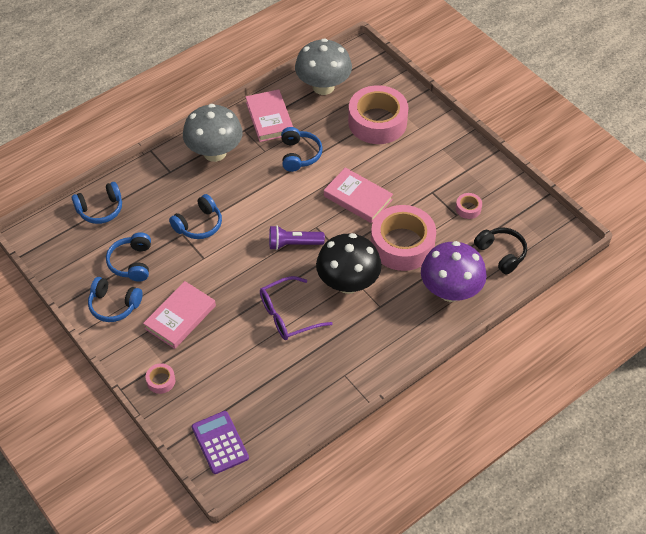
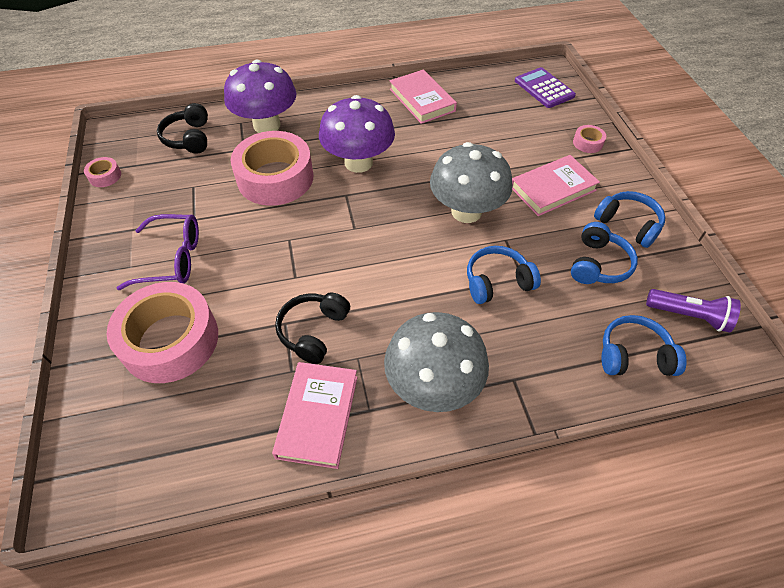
camera: 155 degrees left, 0 degrees up
purple calculator [192,411,249,474] -> purple calculator turned 150 degrees clockwise [515,67,576,108]
purple glasses [260,276,333,340] -> purple glasses moved to [116,214,199,290]
purple flashlight [269,225,325,250] -> purple flashlight moved to [646,289,741,333]
blue headphones [281,127,323,172] -> black headphones [275,293,350,364]
grey mushroom [295,38,352,95] -> grey mushroom moved to [430,142,513,223]
black mushroom [316,233,382,294] -> purple mushroom [319,95,395,173]
pink book [324,167,393,223] -> pink book moved to [390,69,457,124]
pink tape [456,193,482,219] -> pink tape moved to [84,157,121,187]

